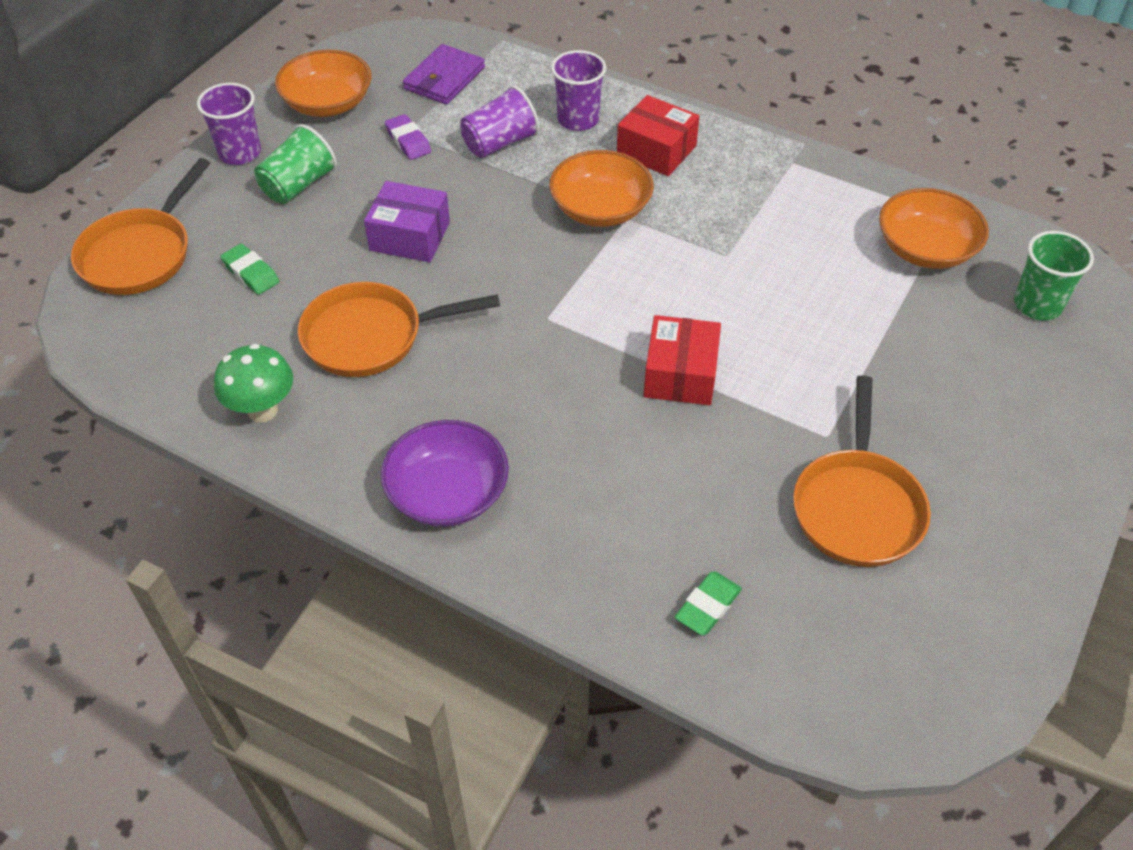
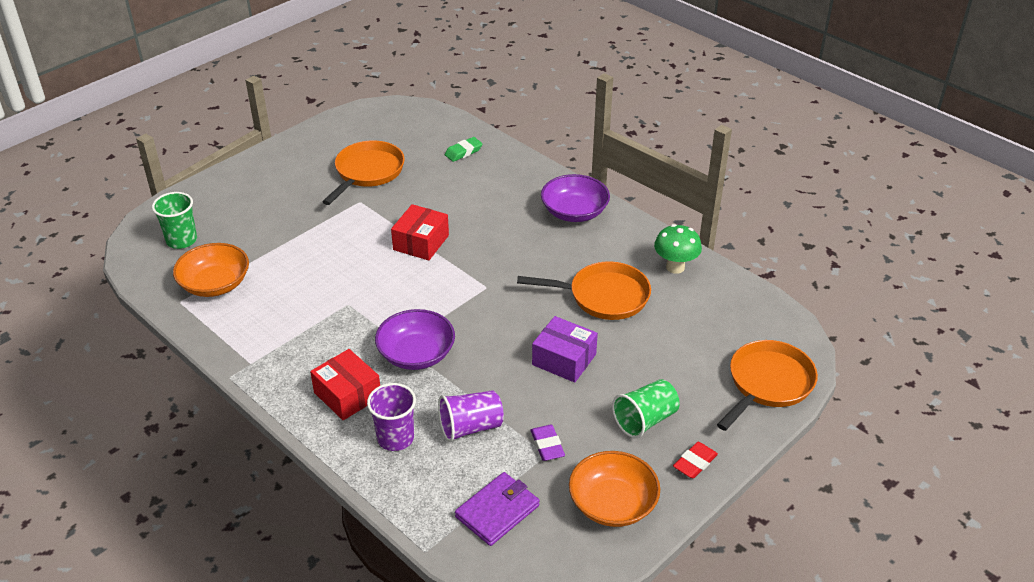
camera: 165 degrees left, 10 degrees down
purple cup [197,83,261,165] -> red eraser [673,442,718,479]
green eraser [220,244,279,295] -> none
orange bowl [549,150,654,227] -> purple bowl [375,309,455,370]

